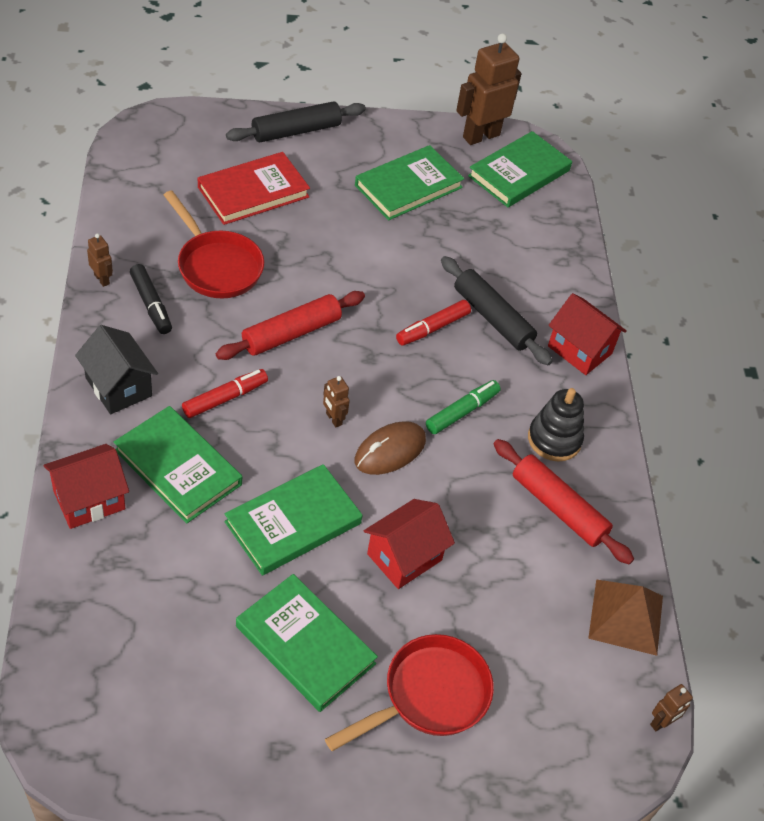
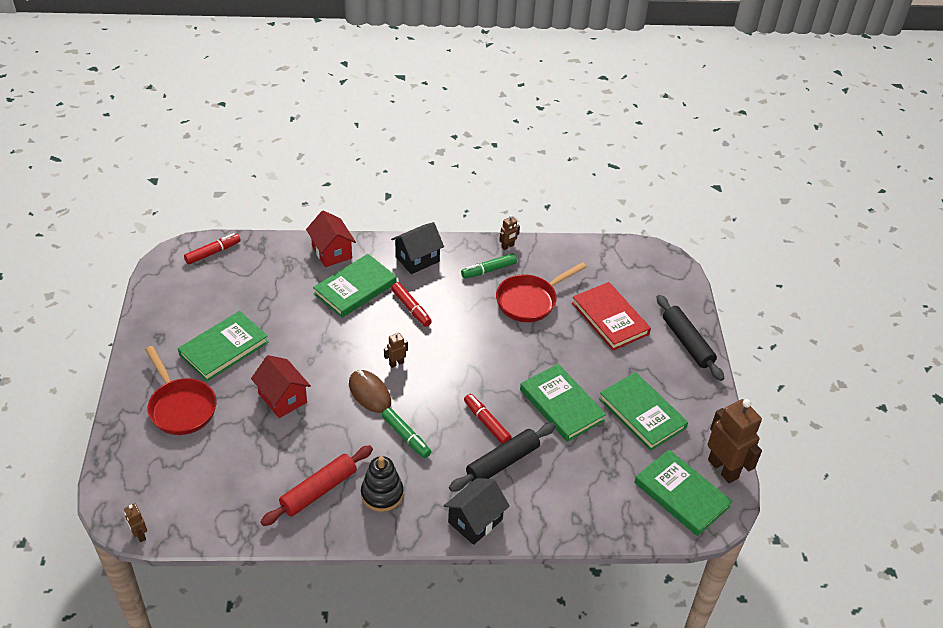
camera: 95 degrees right, 5 degrees down
black marker [130,264,172,334] -> green marker [461,253,517,279]
red rolling pin [216,291,365,360] -> none
green book [224,464,362,575] -> green book moved to [520,364,606,442]
red house [548,293,627,375] -> black house [444,478,510,545]
brown pyramid [588,579,663,656] -> none
none -> red marker [184,233,241,264]

